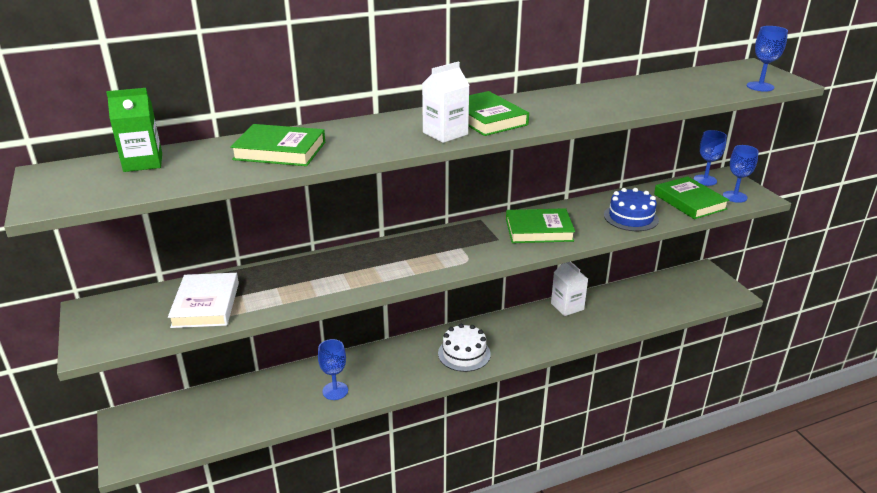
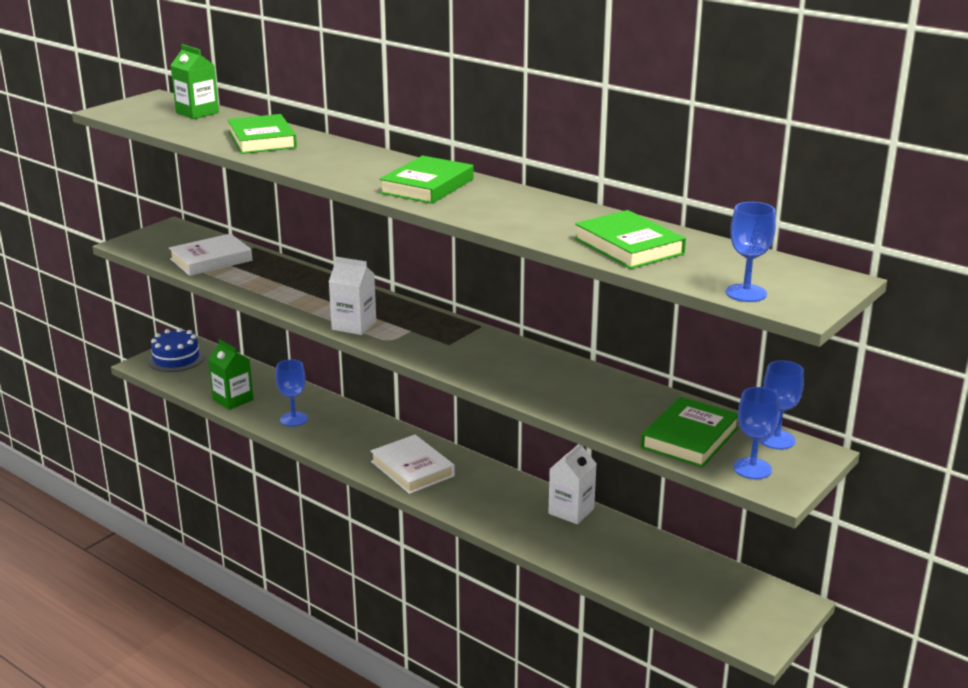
camera: 60 degrees right, 5 degrees down
white carton [422,61,470,143] -> white carton moved to [329,257,376,335]
white cake [438,324,491,372] -> white book [371,435,455,494]
green book [506,208,575,243] -> green book moved to [574,210,686,269]
blue cake [604,188,659,231] -> blue cake moved to [148,328,204,372]
none -> green carton [208,339,253,410]

